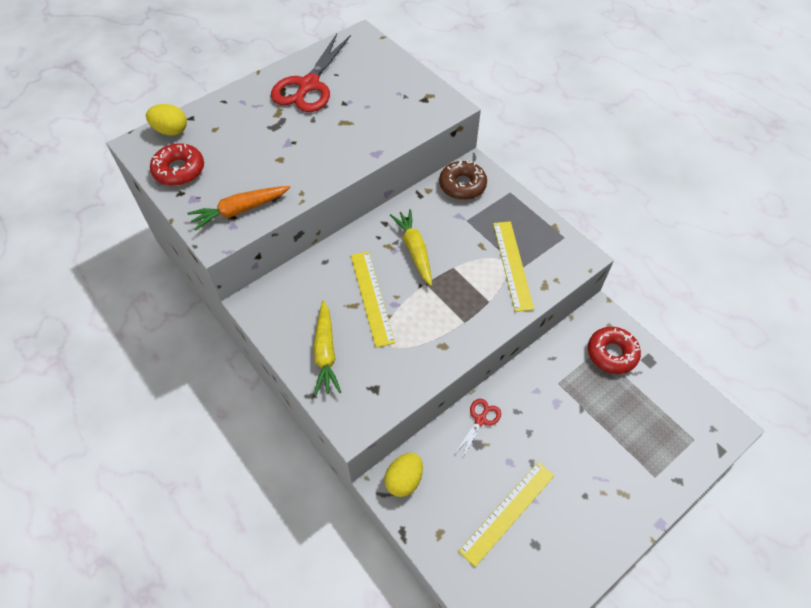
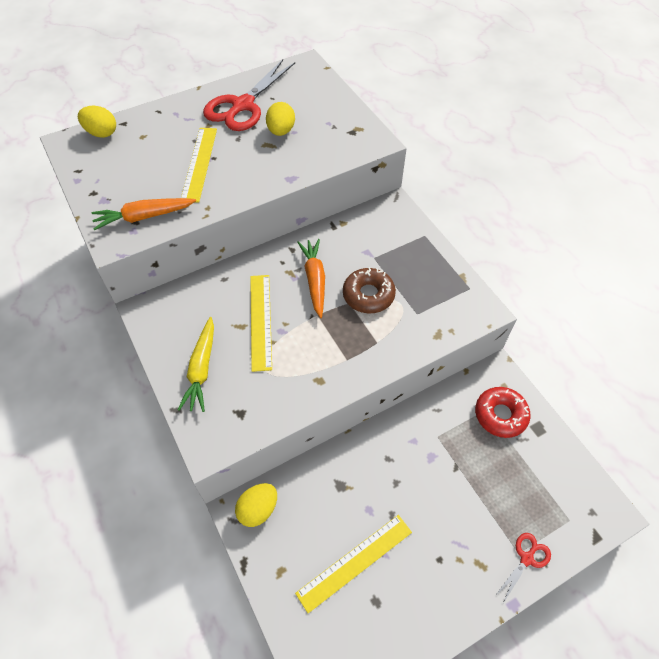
camera: 10 degrees right, 0 degrees up
red donut [150,143,204,186] -> none
yellow carrot [390,209,432,286] -> orange carrot [297,239,325,318]
brown donut [439,160,487,200] -> brown donut moved to [343,267,396,313]
red scissors [454,399,501,459] -> red scissors moved to [495,533,551,603]
yellow ruler [493,221,534,312] -> yellow ruler moved to [181,128,217,203]
none -> yellow egg [266,102,295,136]

